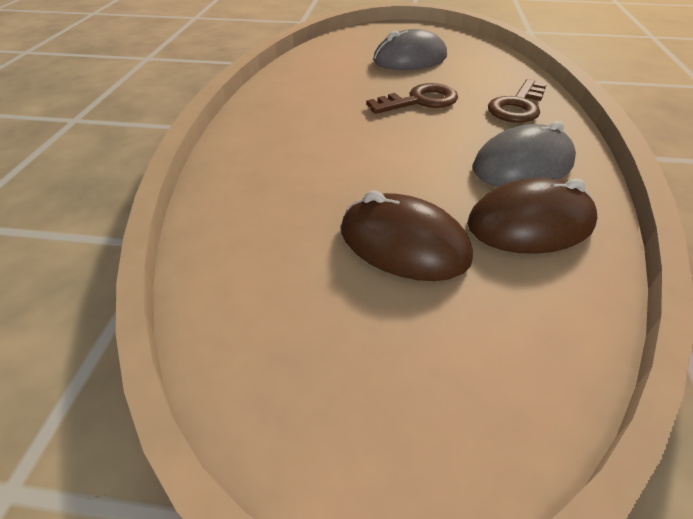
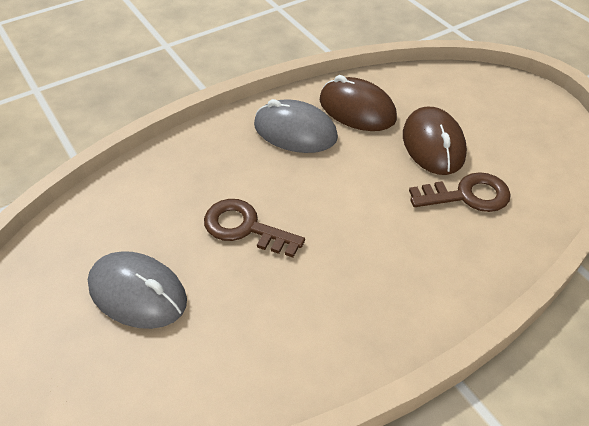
camera: 130 degrees left, 5 degrees up
brown key [488,79,547,123] -> brown key moved to [409,172,511,212]

